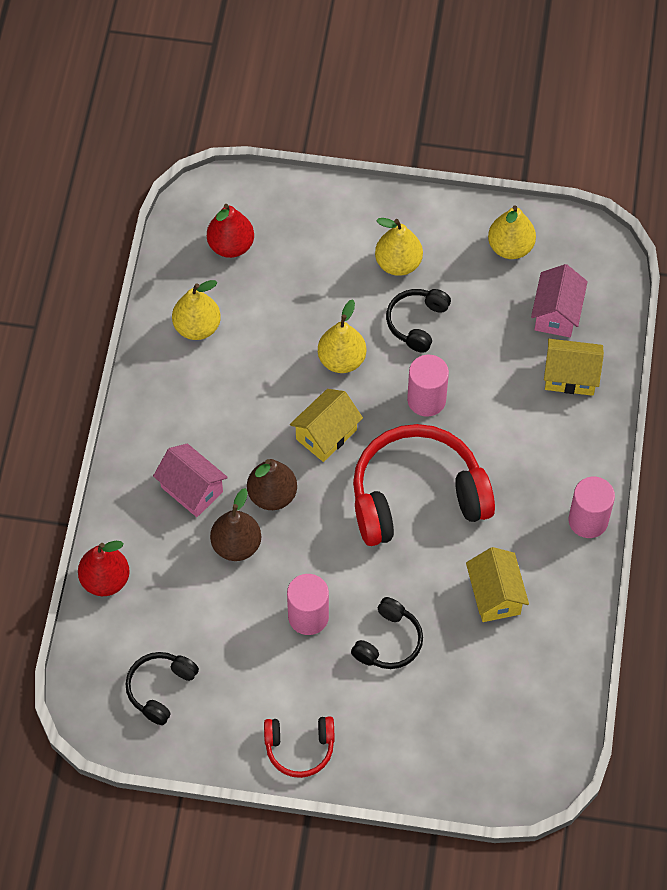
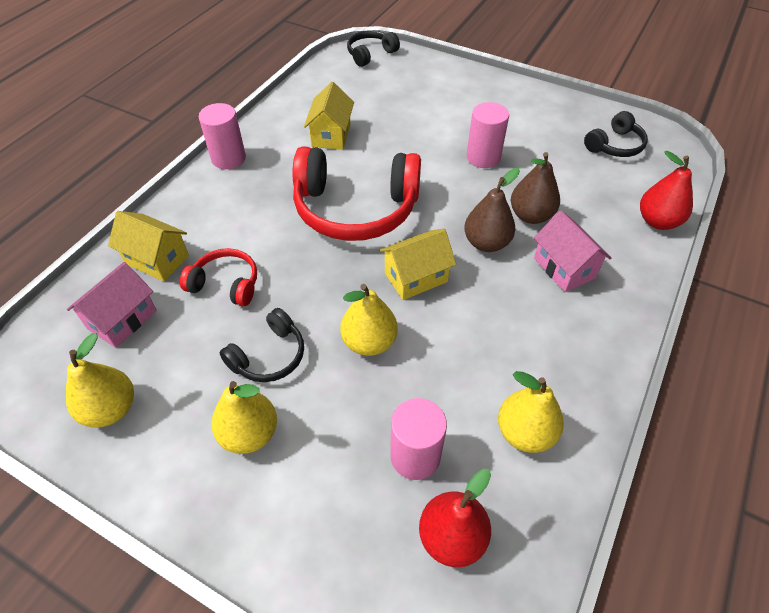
camera: 160 degrees left, 10 degrees down
red headphones [264,716,335,778] -> red headphones moved to [180,248,257,306]
black headphones [351,597,423,669] -> black headphones moved to [347,30,400,67]
pink cylinder [407,355,449,417] -> pink cylinder moved to [390,398,447,480]

